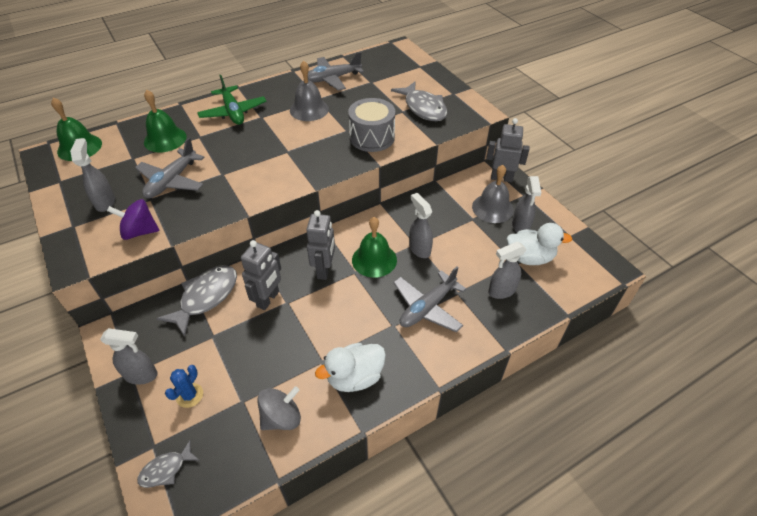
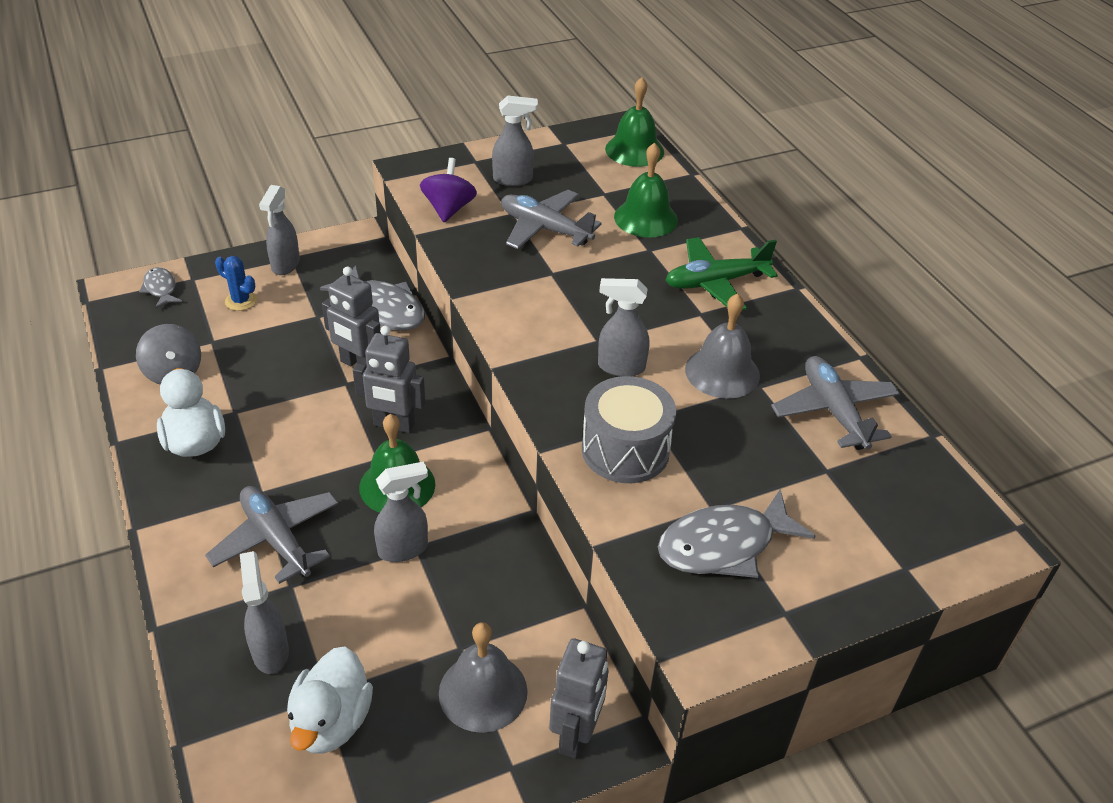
camera: 95 degrees right, 5 degrees down
grey spray bottle [512,176,541,232] -> grey spray bottle moved to [598,278,649,377]

